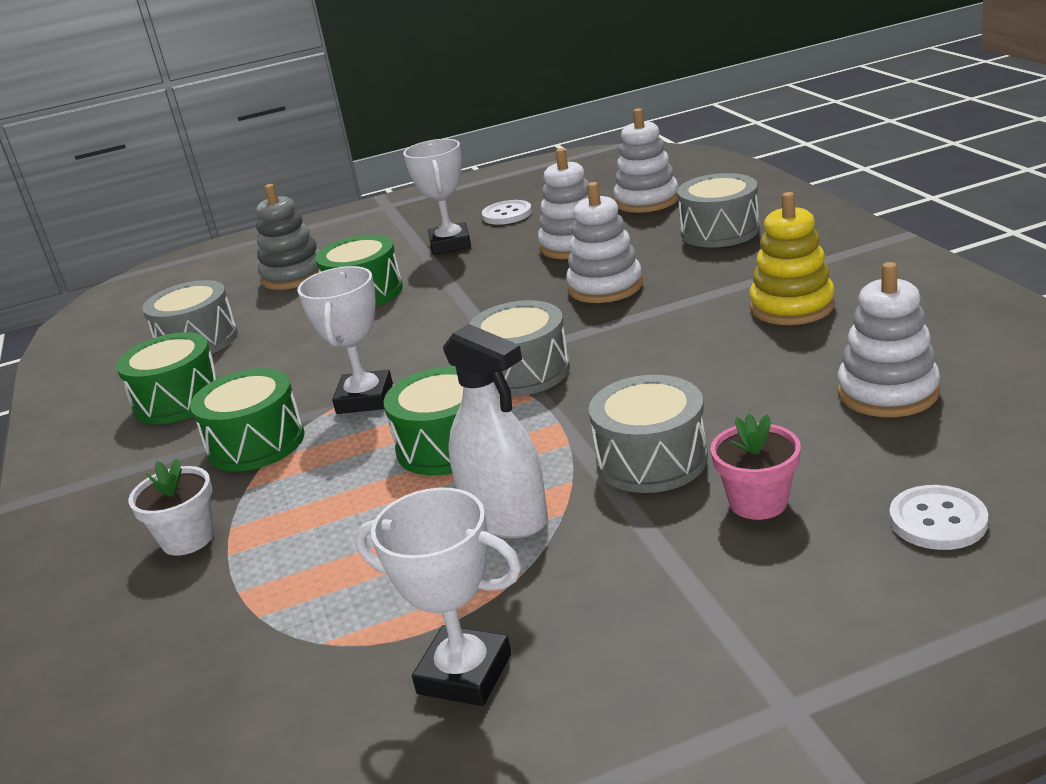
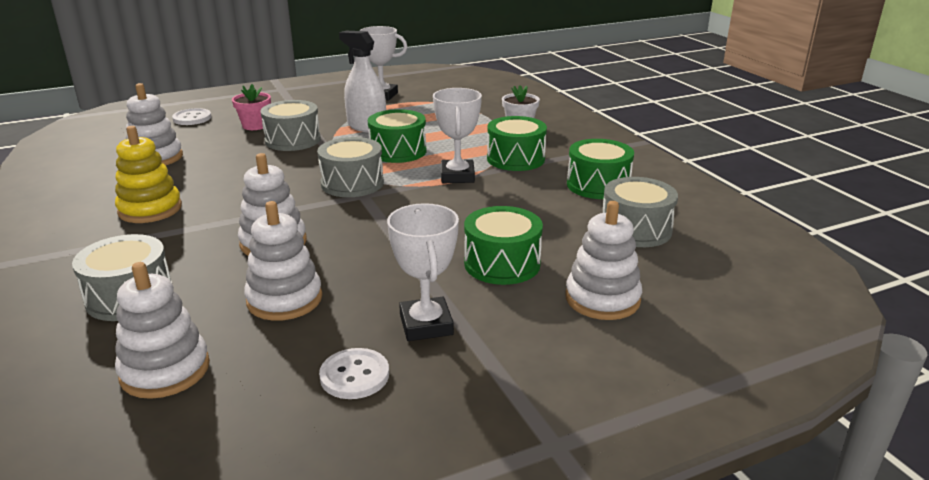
camera: 170 degrees right, 0 degrees up
grey stacking toy [256,184,320,290] -> white stacking toy [565,201,642,320]

